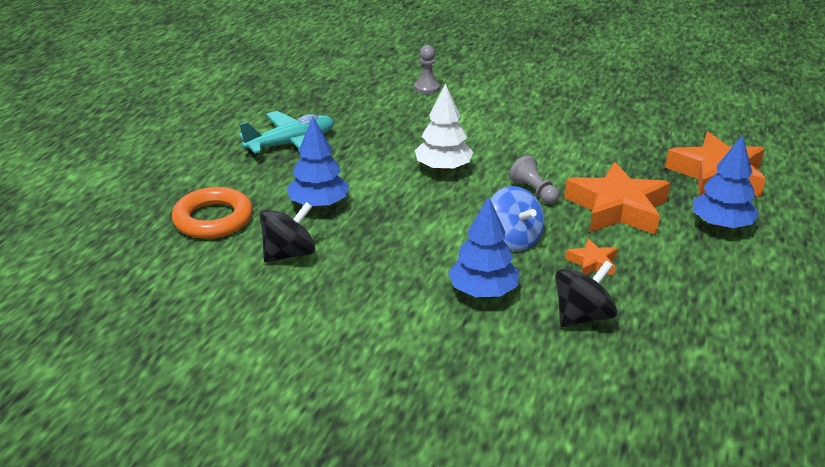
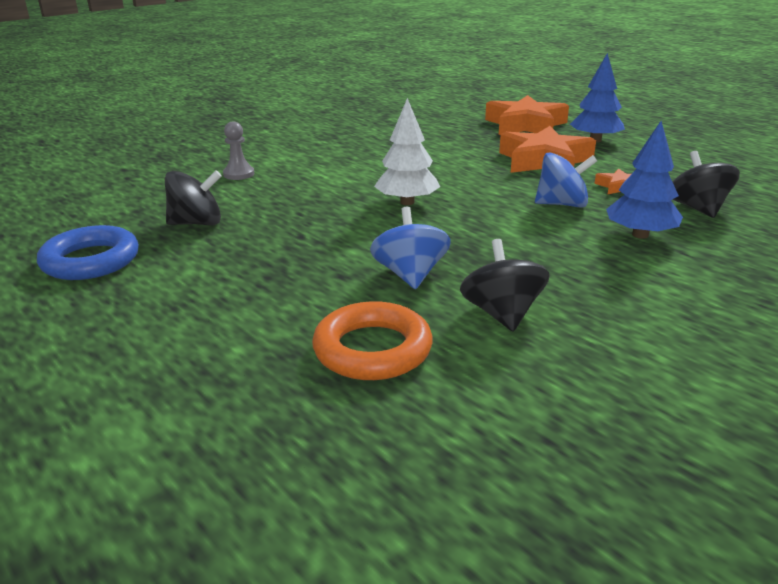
camera: 60 degrees left, 5 degrees down
turquoise plane [238,111,334,156] -> none
blue tree [287,117,349,209] -> blue spinning top [370,207,451,289]
grey pawn [509,155,559,204] -> none
none -> blue ring [37,225,139,280]
none -> black spinning top [165,170,222,225]

